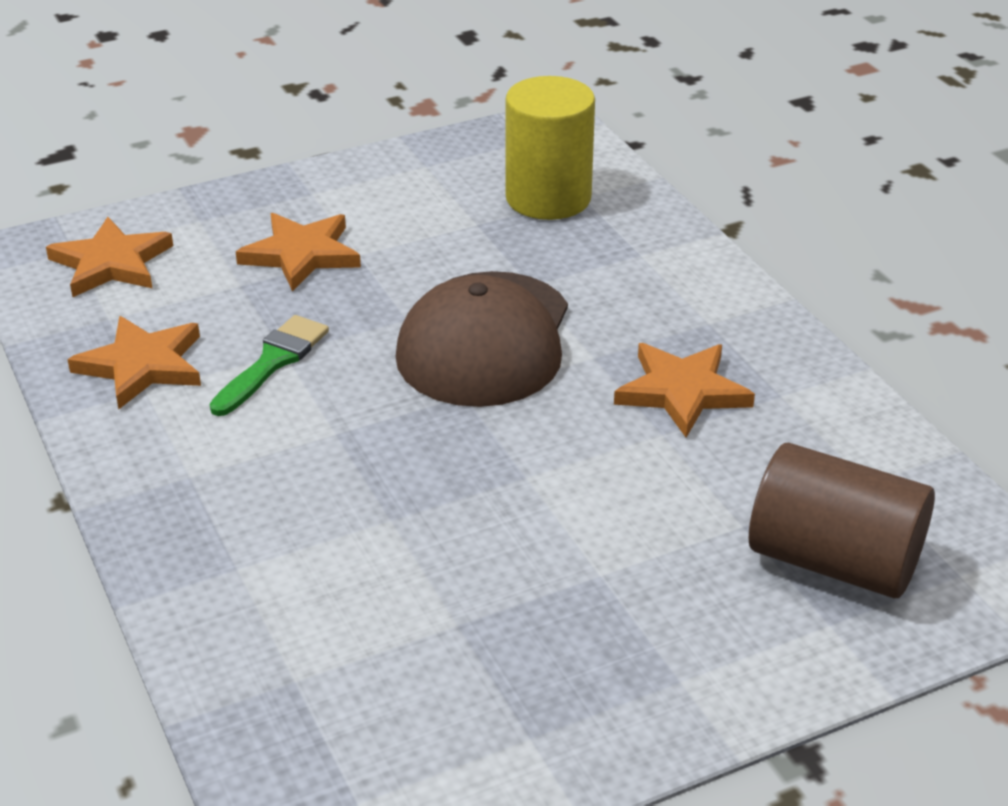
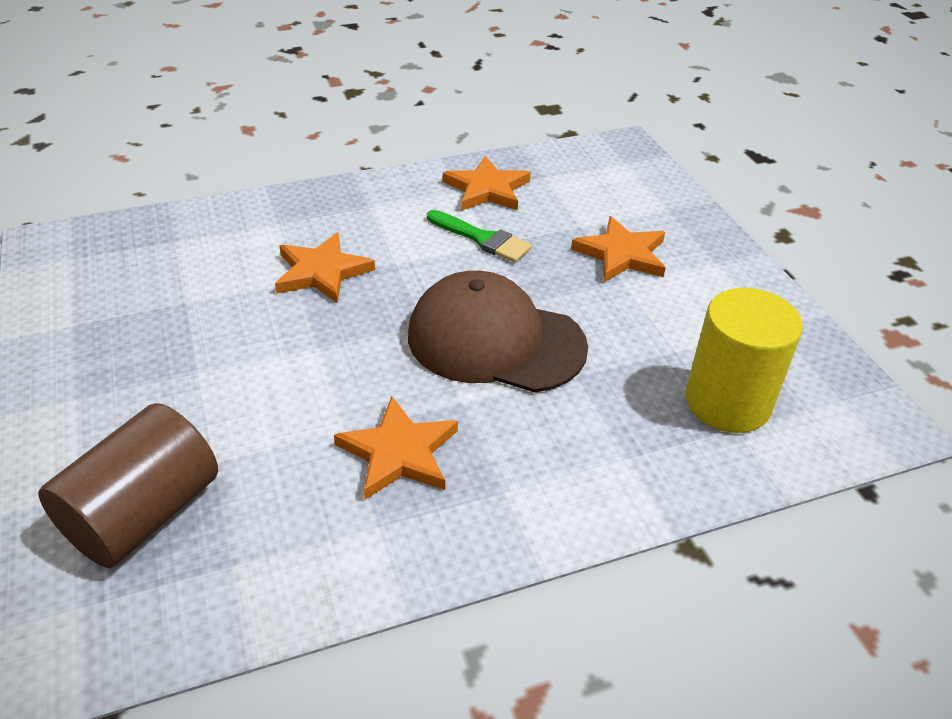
camera: 95 degrees right, 5 degrees up
orange star [46,217,173,297] -> orange star moved to [275,233,375,304]

